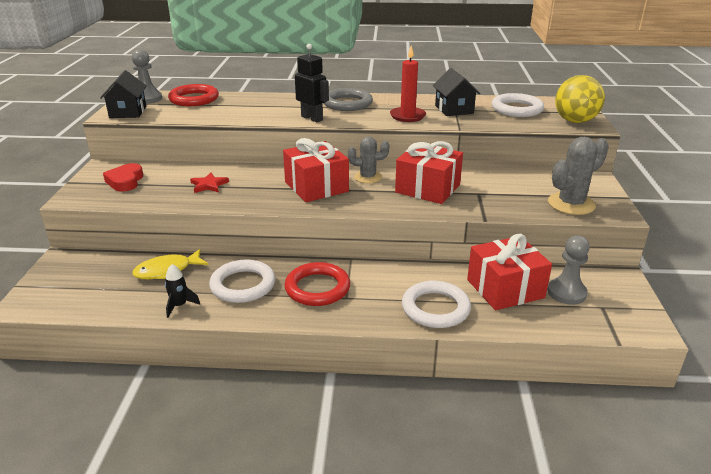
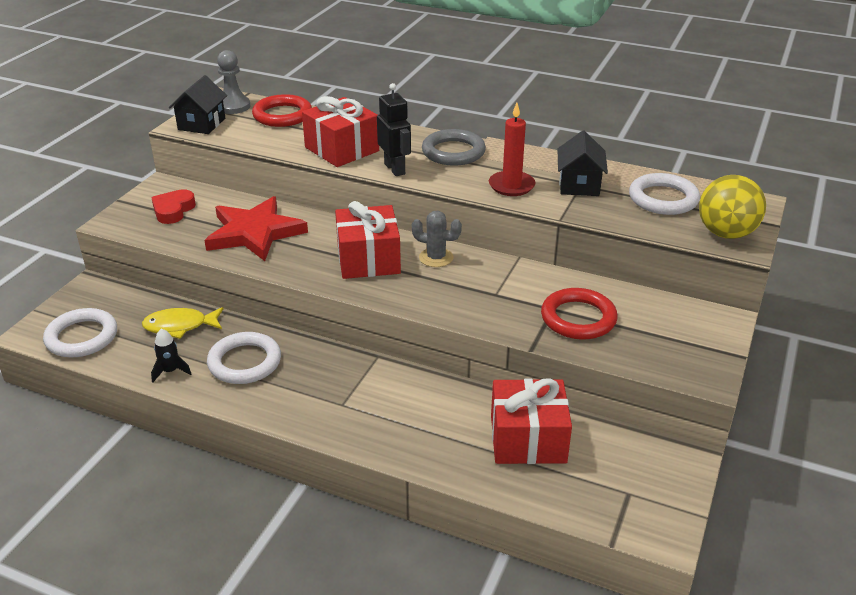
camera: 20 degrees right, 5 degrees up
red star [190,172,229,193] -> red star [204,196,308,261], size x2.27
red ring [284,262,350,306] -> red ring moved to [541,288,618,340]
red gift [395,141,463,204] -> red gift moved to [302,96,379,167]
white ring [402,281,471,328] -> white ring moved to [43,308,117,357]
grey cactus [548,137,609,215] -> none
grey pawn [548,235,590,305] -> none

